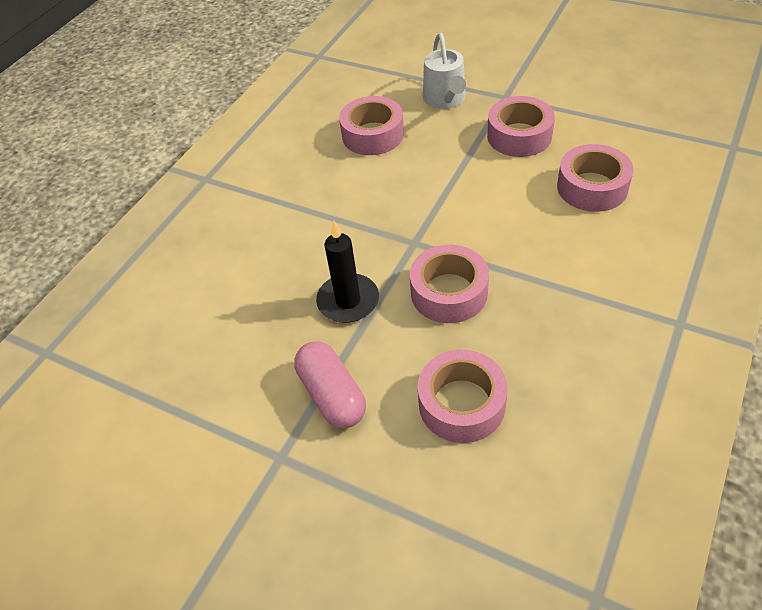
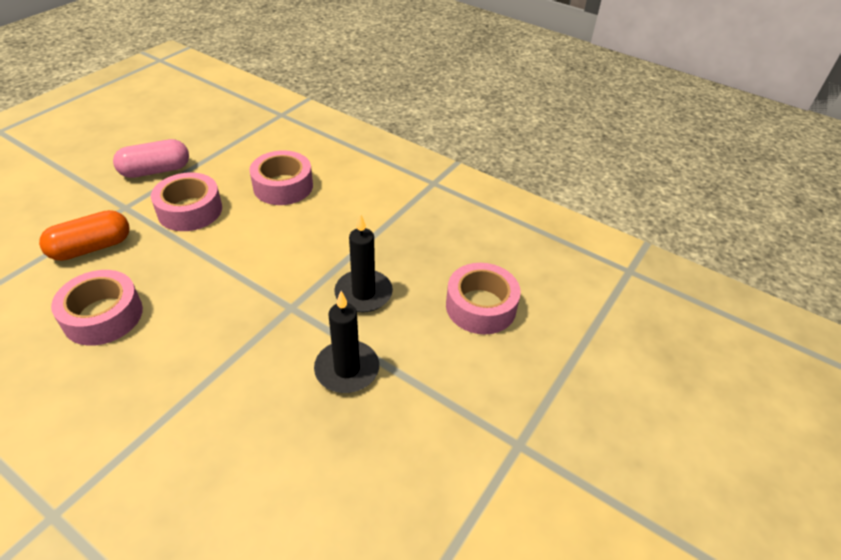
camera: 90 degrees left, 5 degrees down
pink capsule [294,341,366,428] -> pink capsule moved to [113,139,189,178]
pink tape [410,245,489,323] -> black candle [334,214,393,313]
white watering can [423,33,466,109] -> orange capsule [39,210,130,261]

